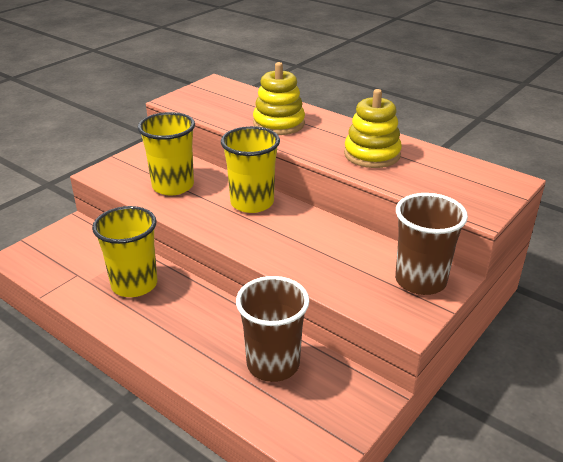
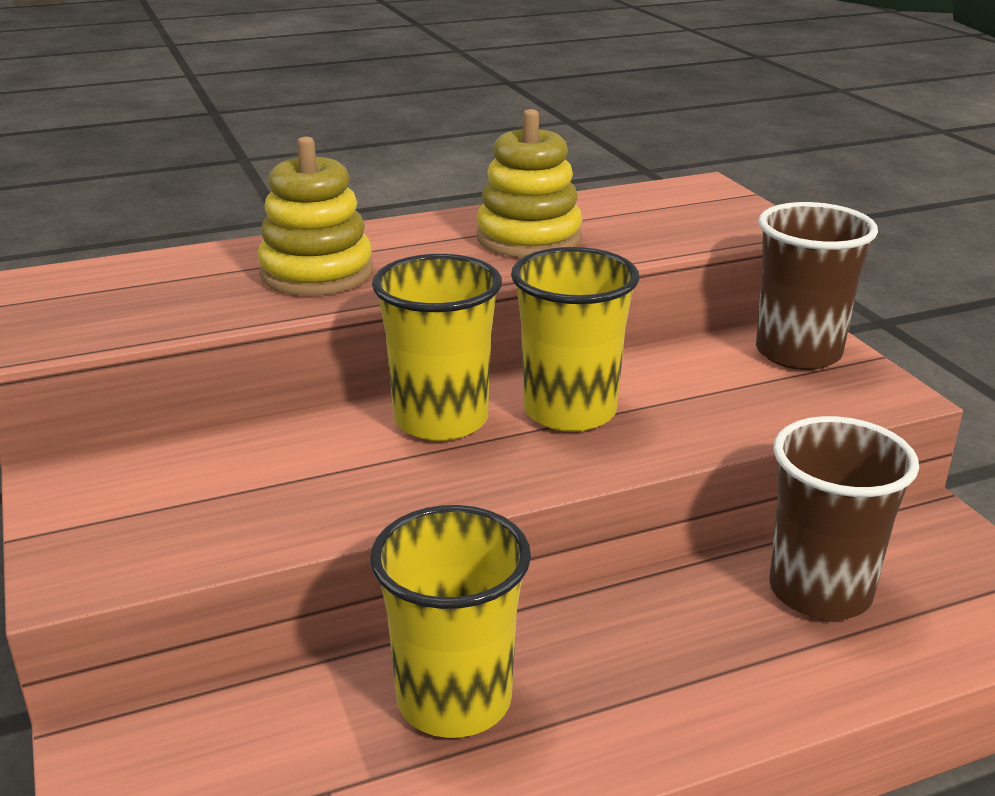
camera: 60 degrees left, 5 degrees down
yellow cup [138,112,195,195] -> yellow cup moved to [511,247,639,432]

